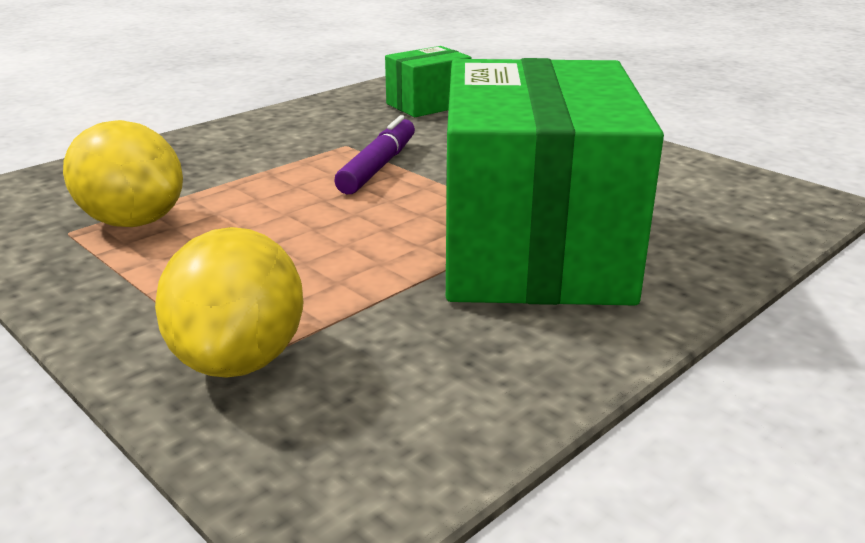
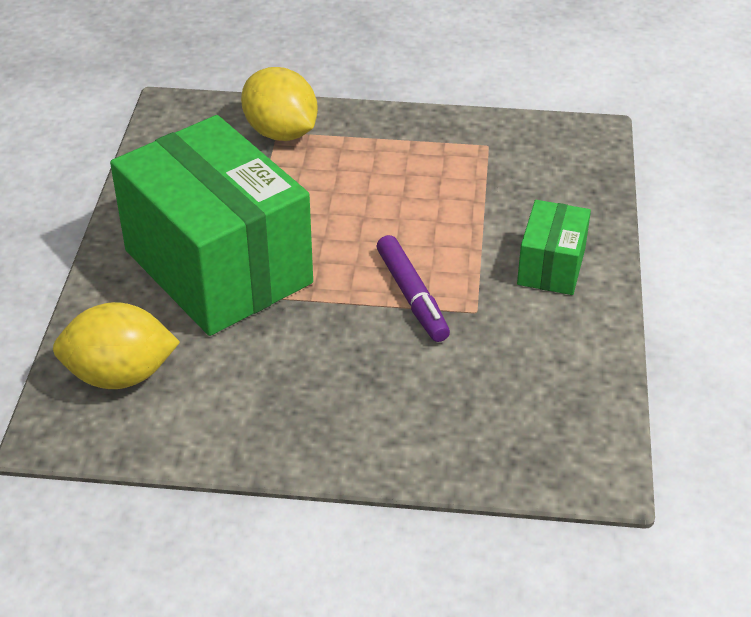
camera: 140 degrees right, 15 degrees up
yellow lemon [63,120,183,227] -> yellow lemon moved to [53,302,180,389]
green box [385,46,472,117] -> green box moved to [517,200,591,295]

